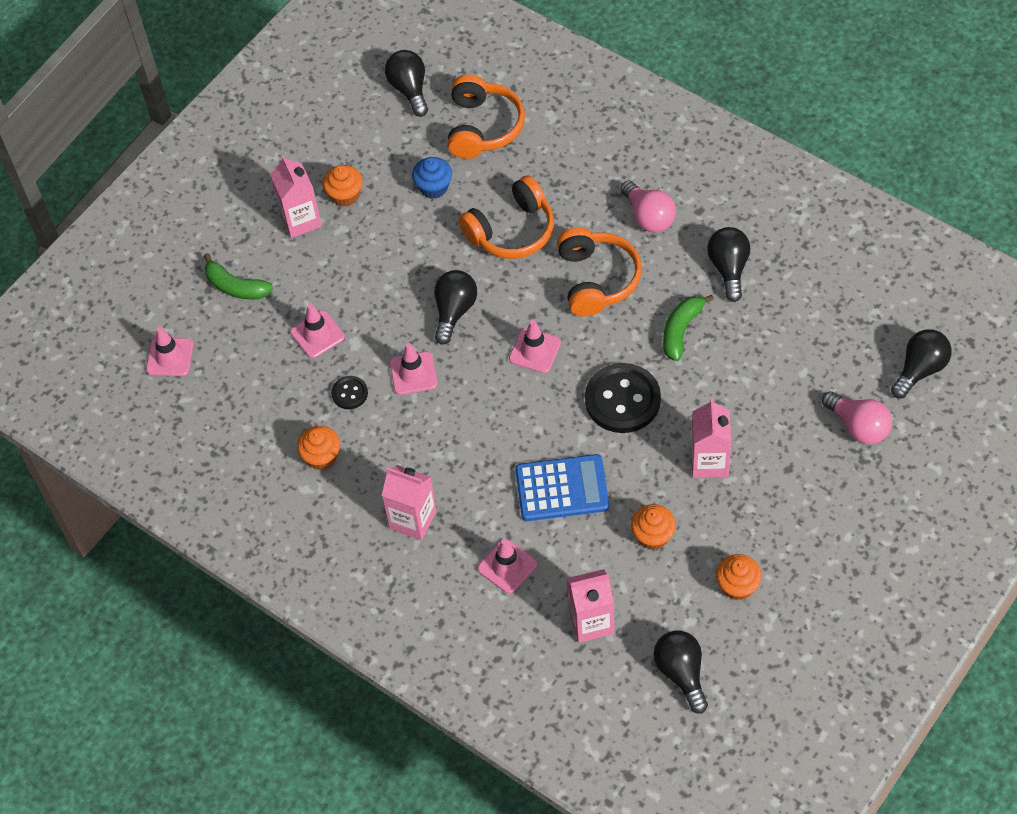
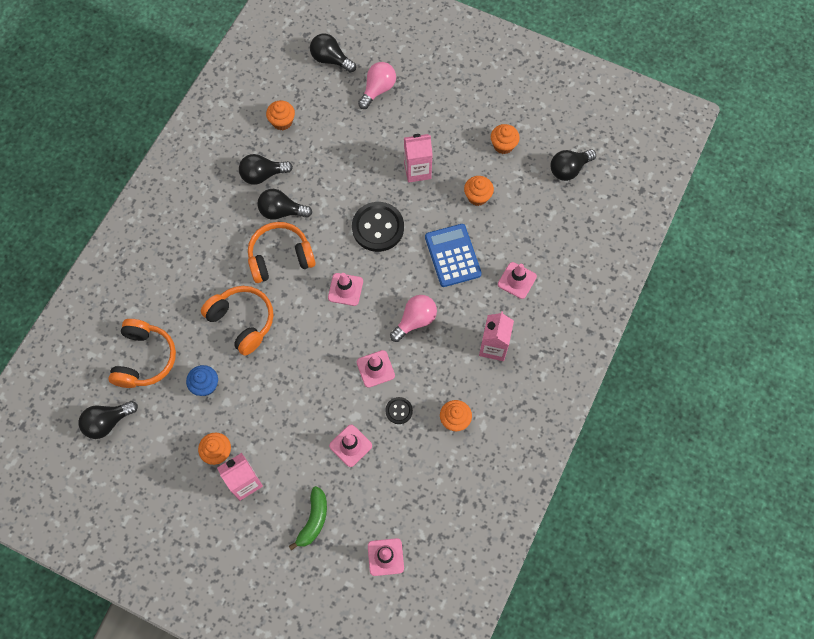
camera: 105 degrees left, 10 degrees up
black light bulb [434,270,477,345] -> black light bulb moved to [257,189,312,220]
orange headphones [448,74,525,159] -> orange headphones turned 105 degrees clockwise [108,319,176,388]
pink carton [567,569,614,643] -> none
pink light bulb [620,181,676,233] -> pink light bulb moved to [390,295,437,342]
green banana [663,295,714,361] -> none
none -> orange cupcake [266,100,295,130]

